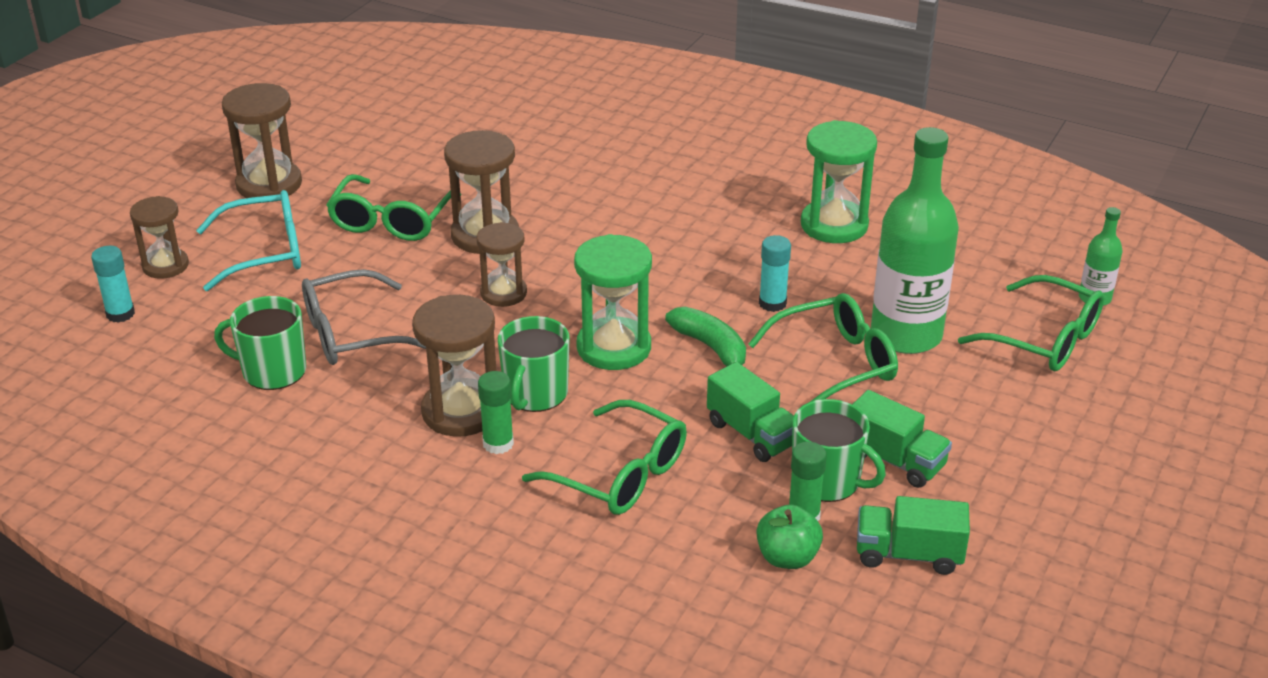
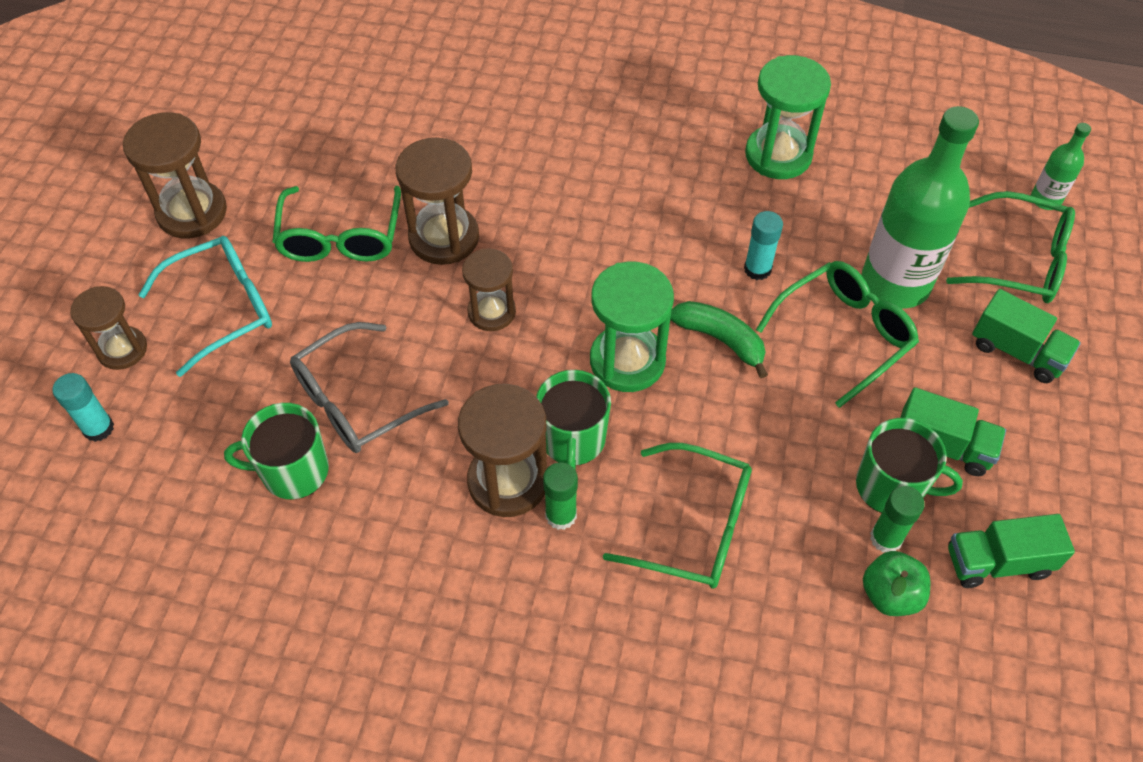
camera: 15 degrees left, 20 degrees up
green truck [707,362,794,462] -> green truck moved to [972,289,1081,383]

